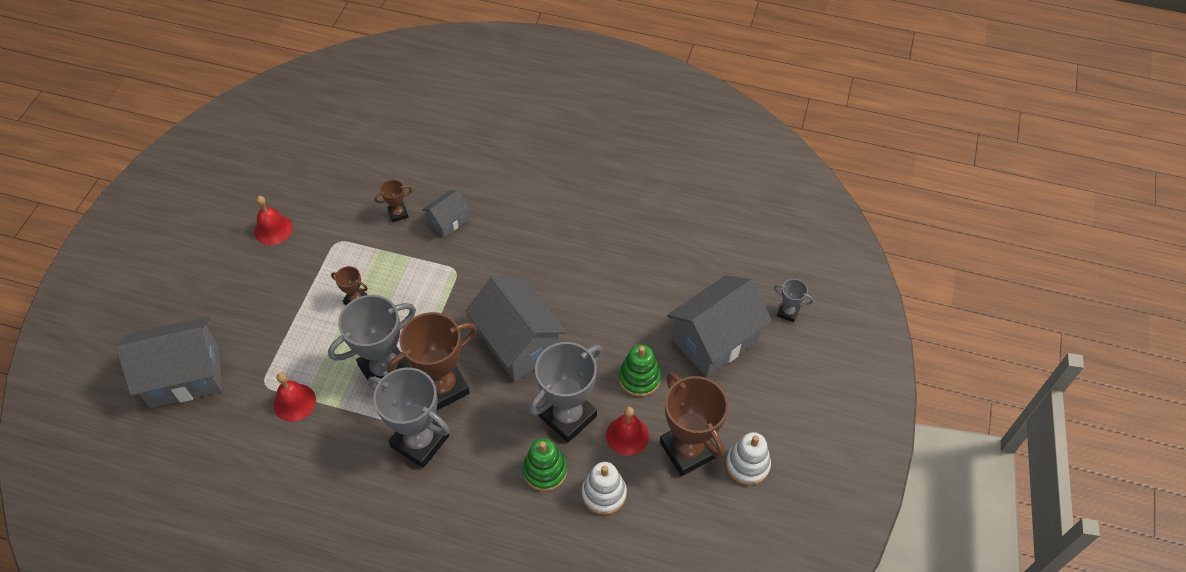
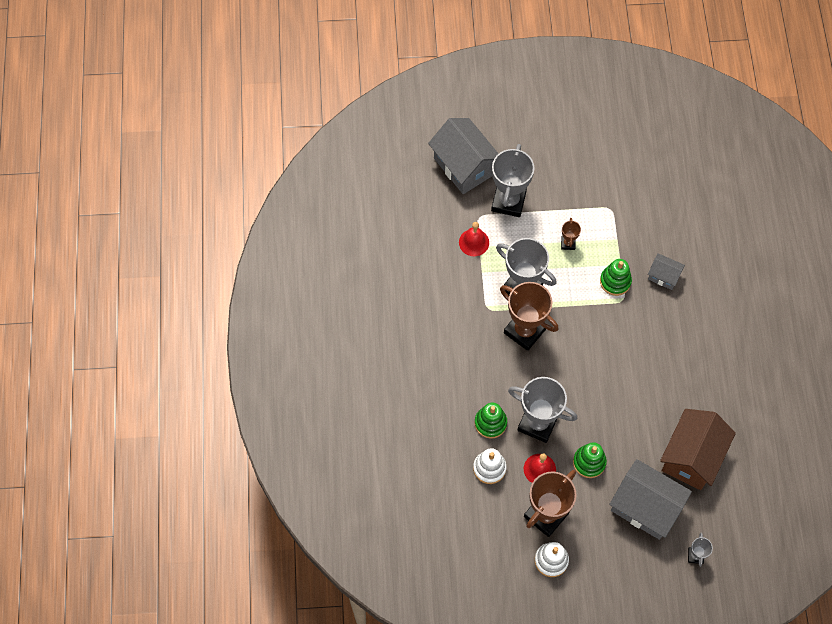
camera: 70 degrees right, 10 degrees up
red bell [254,196,293,245] -> none
grey trophy [368,368,450,468] -> grey trophy moved to [491,144,534,217]
brown trophy [374,180,412,222] -> none
grey house [466,276,567,382] -> none
none -> green stacking toy [600,259,632,296]
none -> brown house [660,409,736,490]

